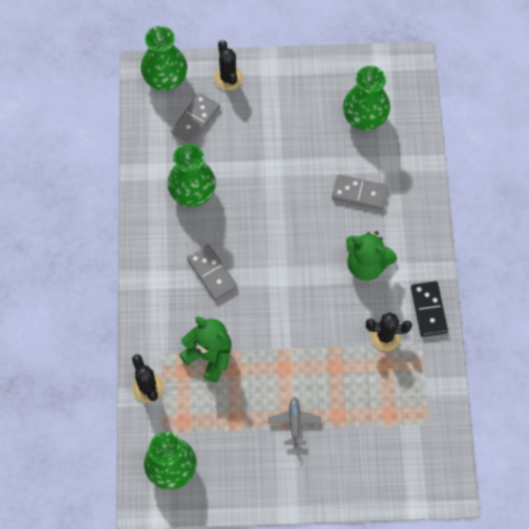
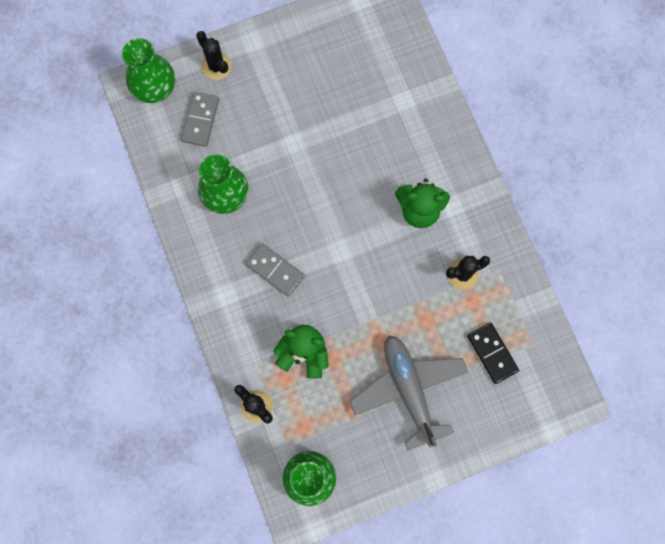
camera: 20 degrees left, 10 degrees up
grey plane [268,397,321,447] -> grey plane [349,335,468,450], size x2.27
grey domino [332,174,388,210] -> none
green vase [343,66,390,130] -> none
black domino [411,281,448,337] -> black domino moved to [467,322,519,384]

